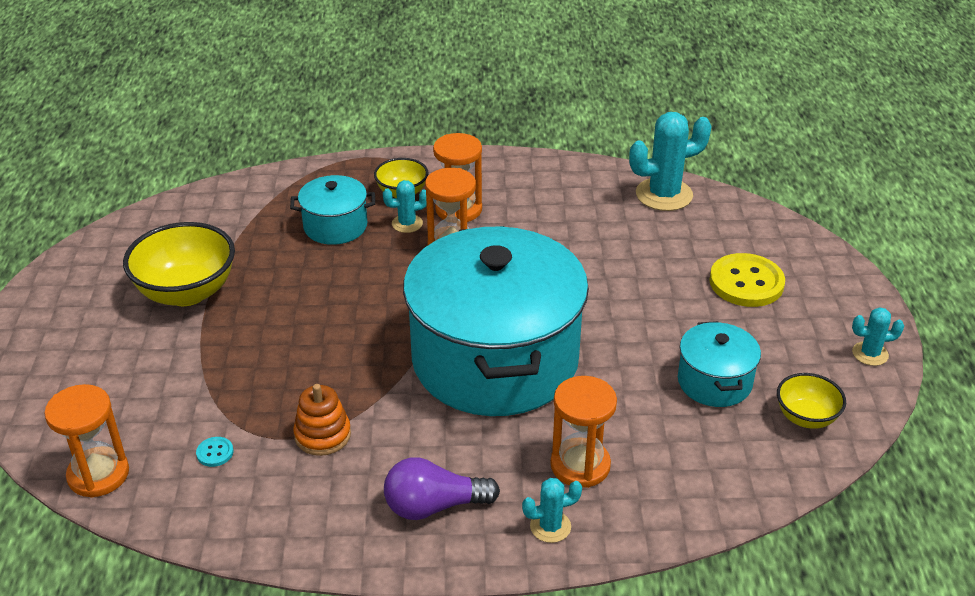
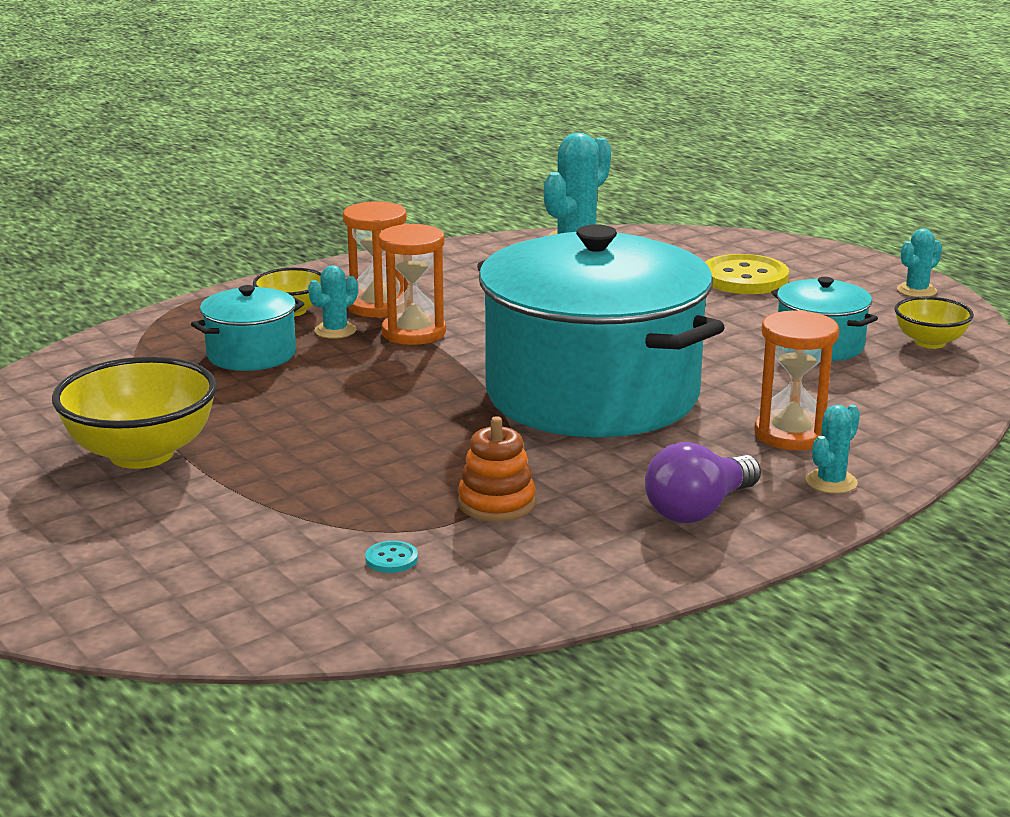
camera: 35 degrees left, 15 degrees down
orange hourglass [44,384,129,498] -> none

